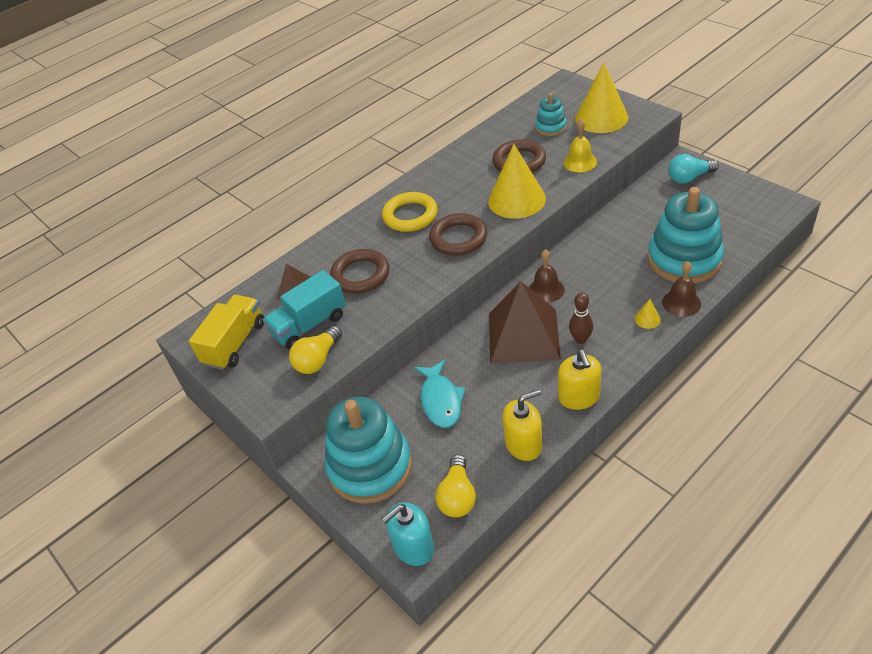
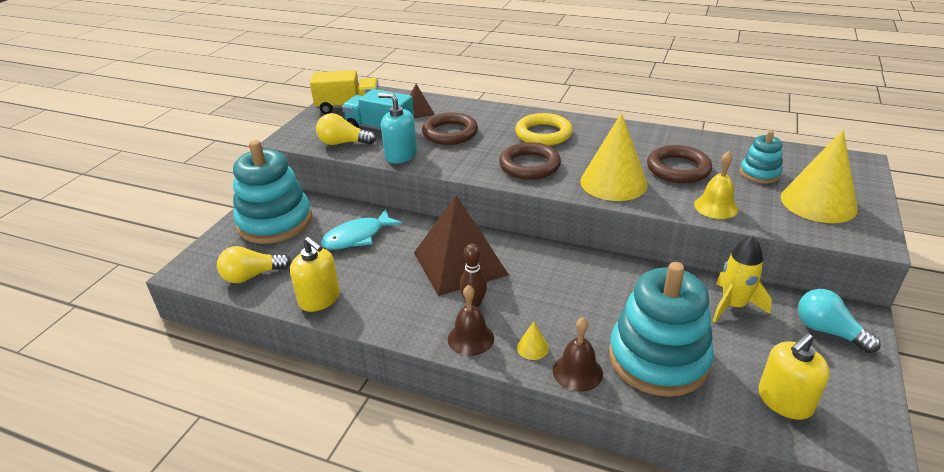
camera: 60 degrees right, 10 degrees down
turquoise soap dispenser [382,502,434,566] -> turquoise soap dispenser moved to [378,93,417,163]
brown bell [529,249,565,303] -> brown bell moved to [448,285,494,356]
yellow soap dispenser [558,350,602,410] -> yellow soap dispenser moved to [758,333,830,420]
none -> yellow rocket [713,236,772,322]

